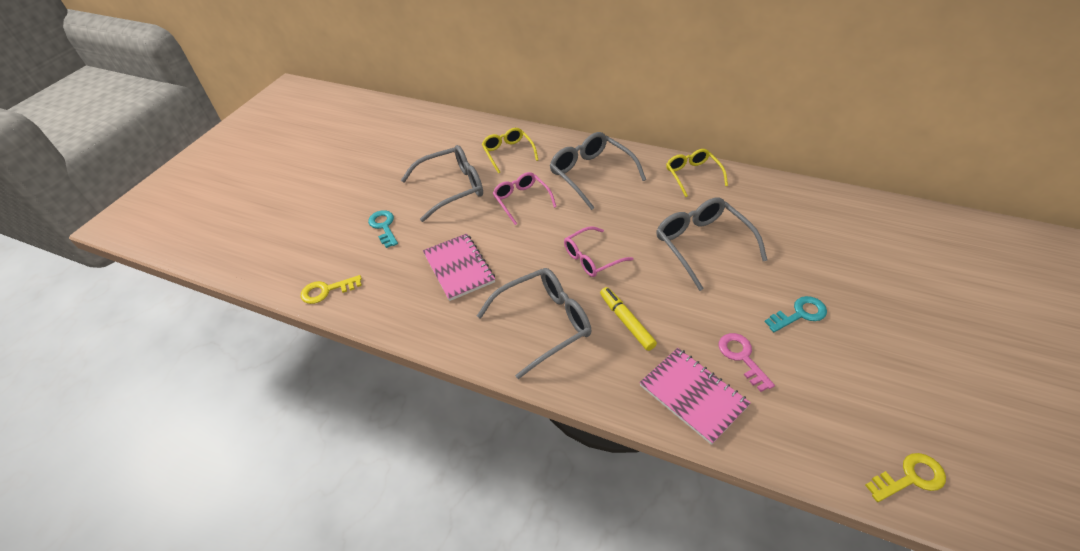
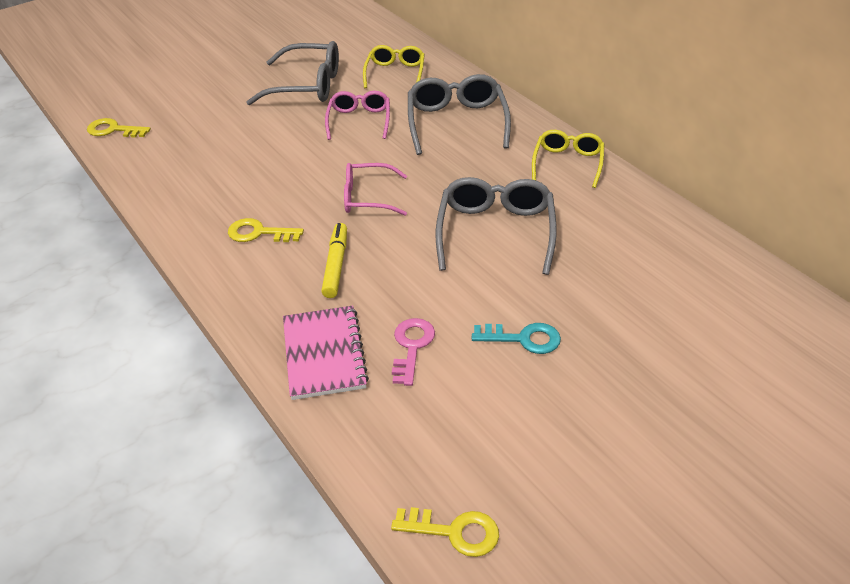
camera: 30 degrees right, 5 degrees down
turquoise key [368,210,398,248] -> none
pink notebook [423,233,495,301] -> none
grey glasses [477,268,592,379] -> yellow key [228,218,304,242]

